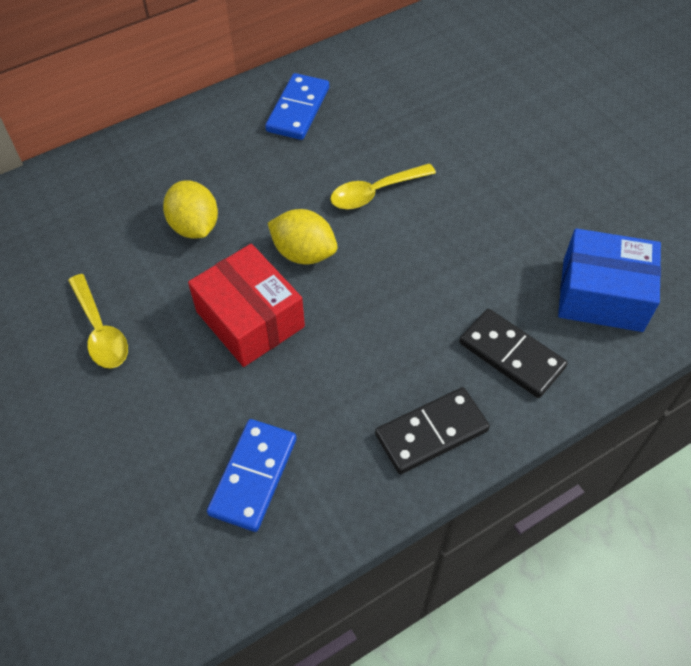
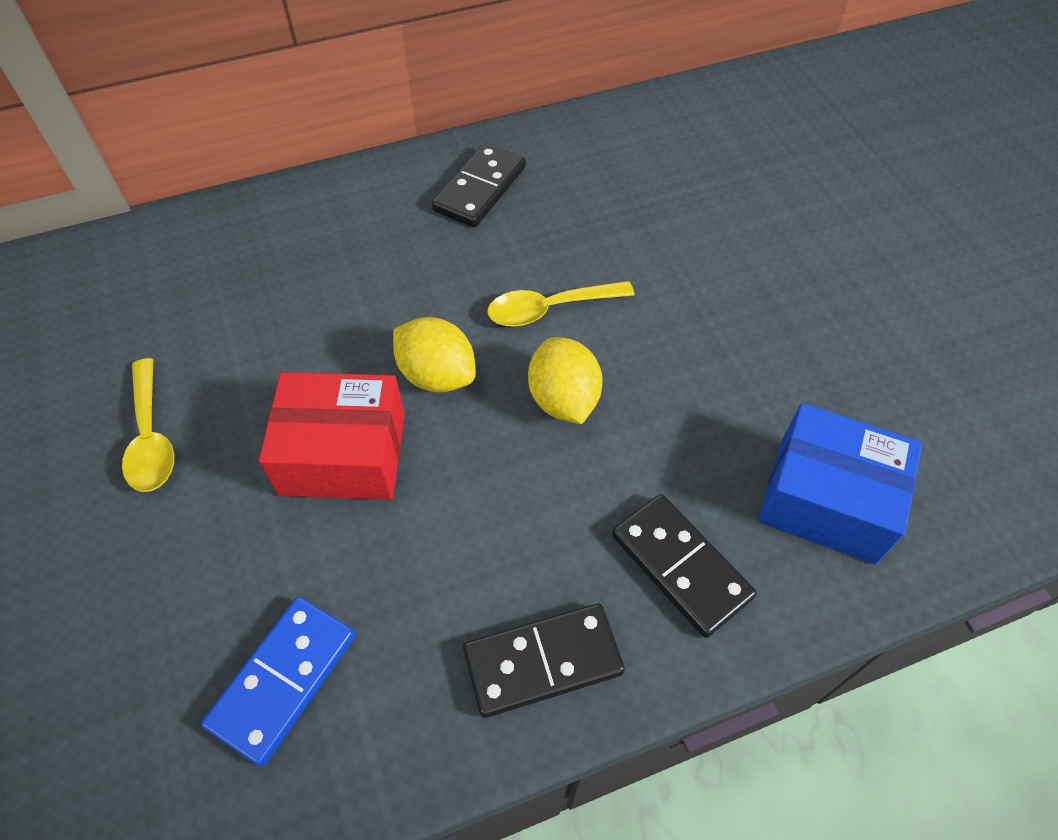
camera: 10 degrees right, 0 degrees up
yellow lemon [163,180,218,239] -> yellow lemon moved to [528,337,602,424]
red box [188,244,305,367] -> red box turned 60 degrees counterclockwise [259,372,405,500]
blue domino [265,73,329,140] -> black domino [432,143,526,227]

